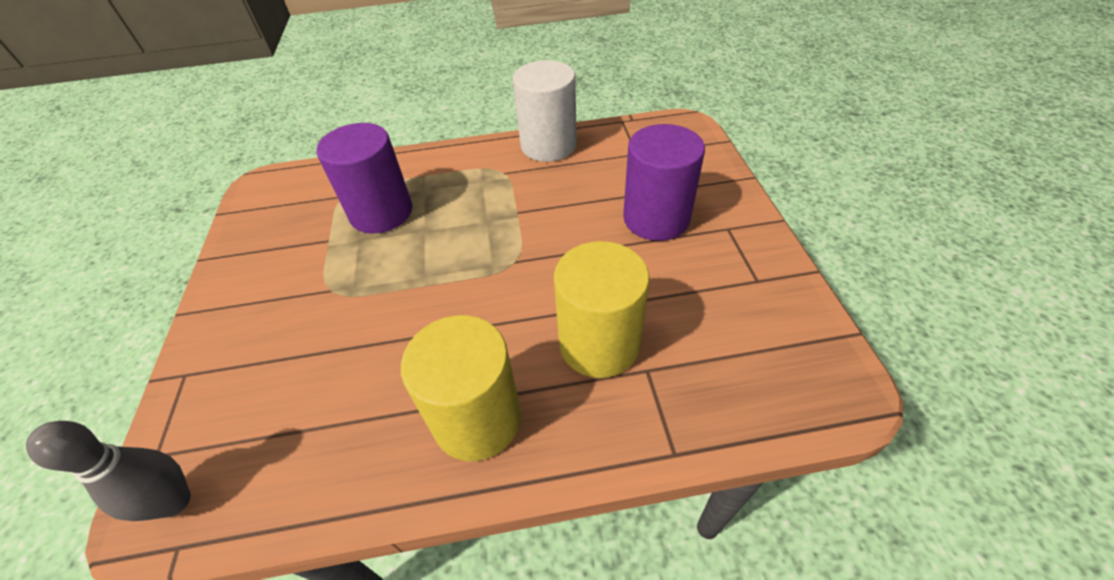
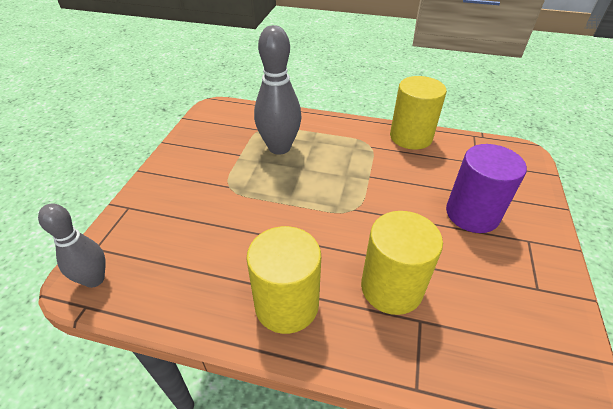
camera: 20 degrees right, 5 degrees down
purple cylinder [316,123,412,234] -> grey bowling pin [254,25,302,155]
white cylinder [513,60,577,162] -> yellow cylinder [390,76,447,150]

